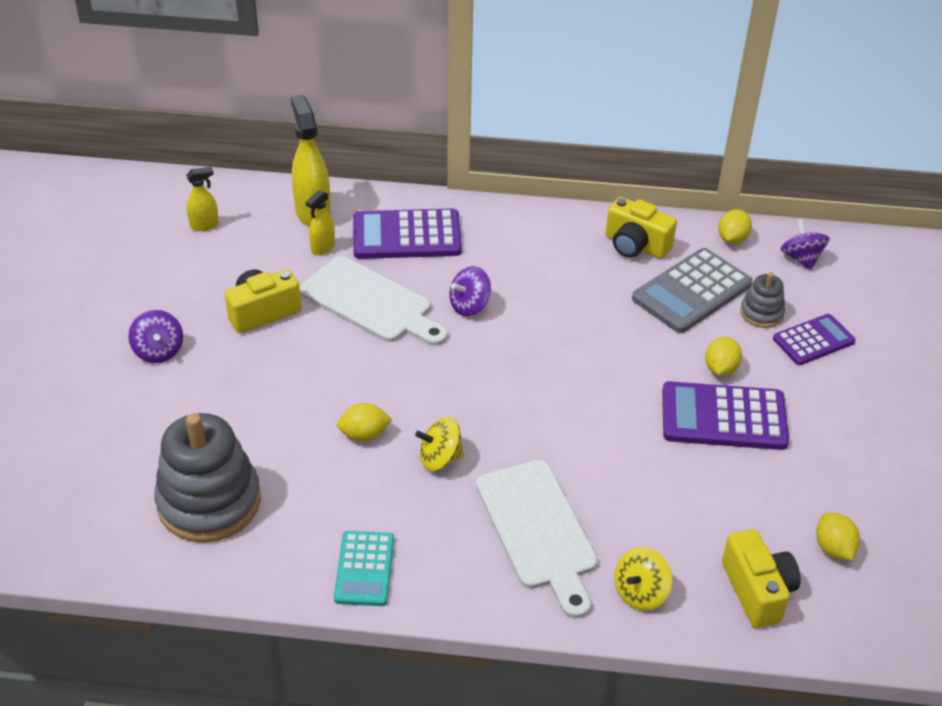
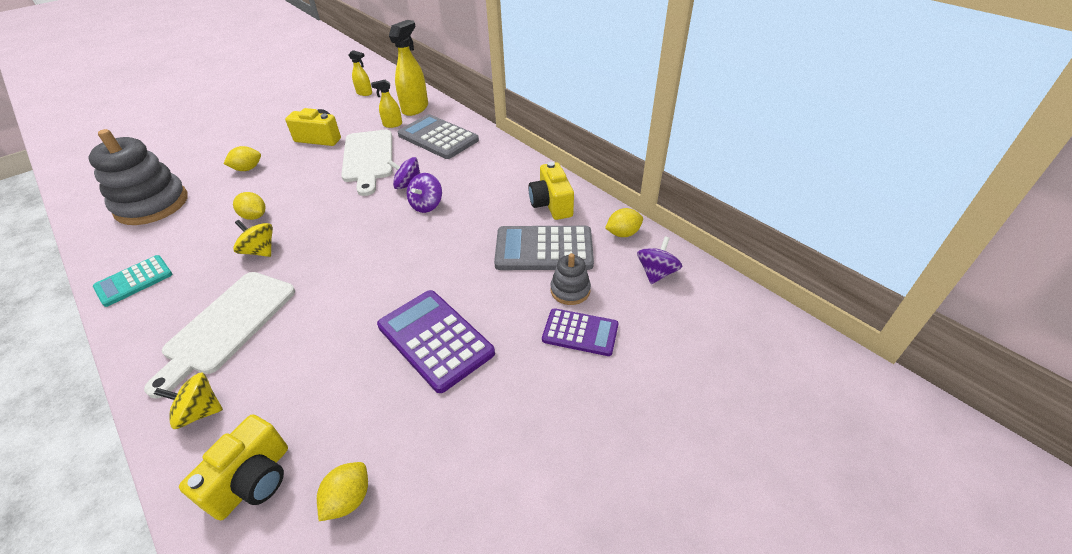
camera: 45 degrees right, 0 degrees up
purple spinning top [128,310,183,363] -> purple spinning top moved to [407,173,442,213]
purple calculator [353,209,462,259] -> grey calculator [398,114,479,159]
yellow lemon [705,337,742,376] -> yellow lemon moved to [224,146,261,171]

